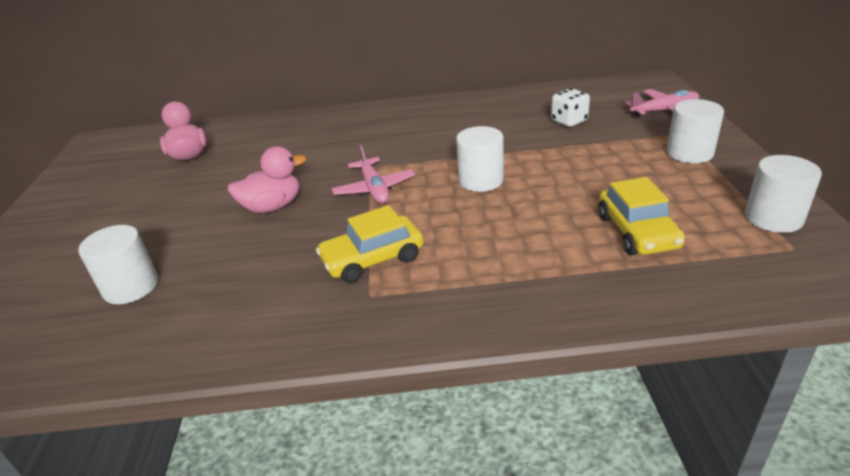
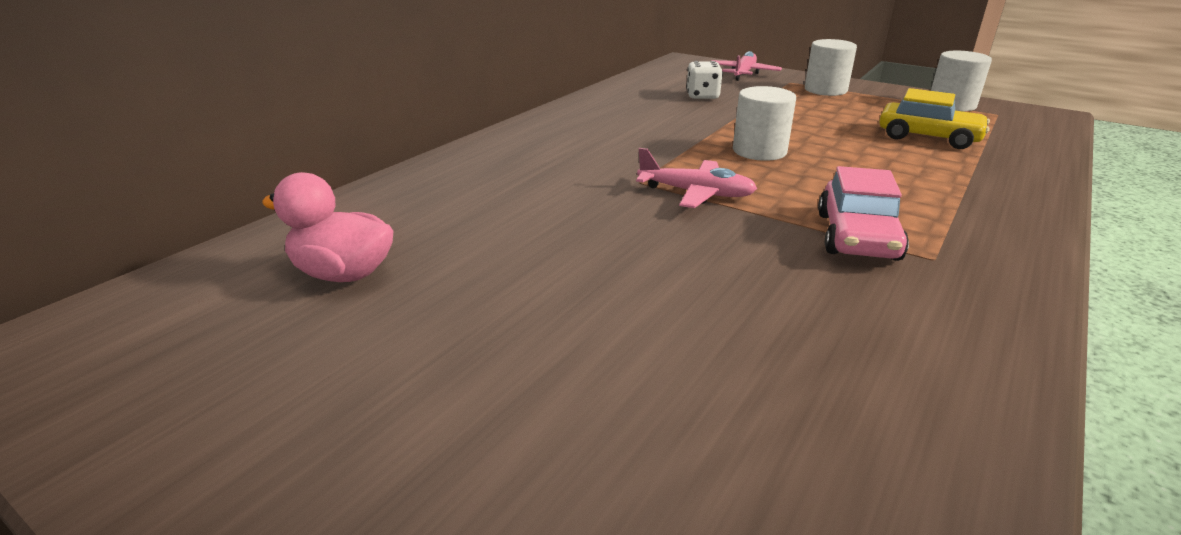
camera: 55 degrees left, 5 degrees down
white cylinder [78,225,158,304] -> none
pink duck [227,146,306,213] -> none
yellow car [316,205,424,283] -> pink car [818,166,909,261]

